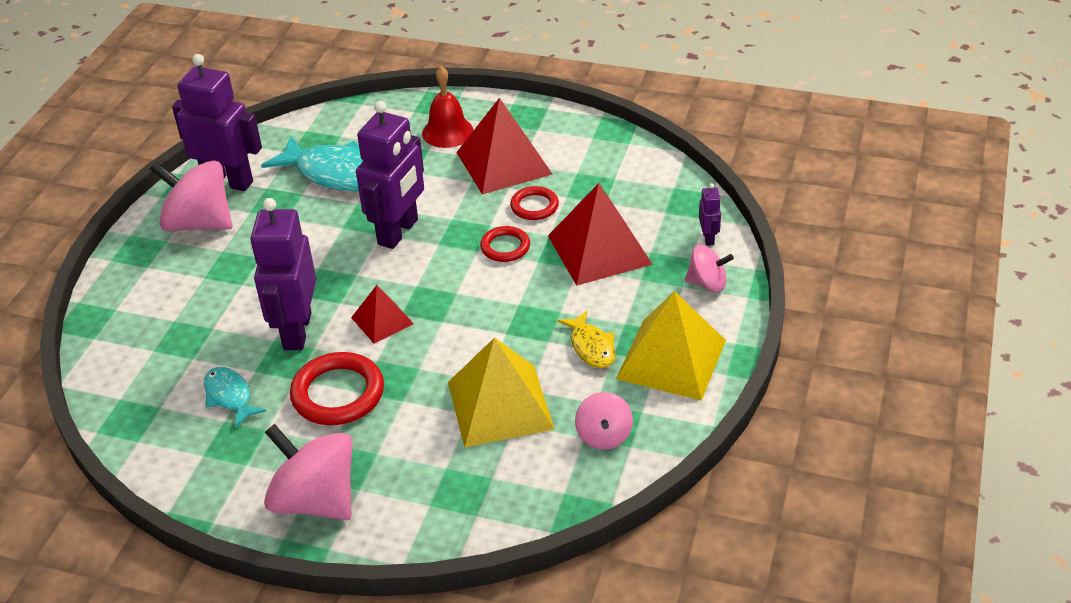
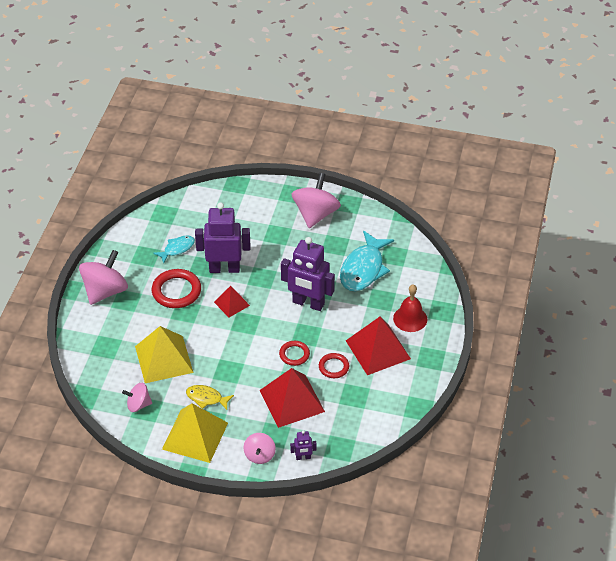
camera: 85 degrees right, 5 degrees up
purple robot [172,54,262,191] -> none
yellow fish [557,310,616,368] -> yellow fish turned 45 degrees clockwise [186,385,234,410]

